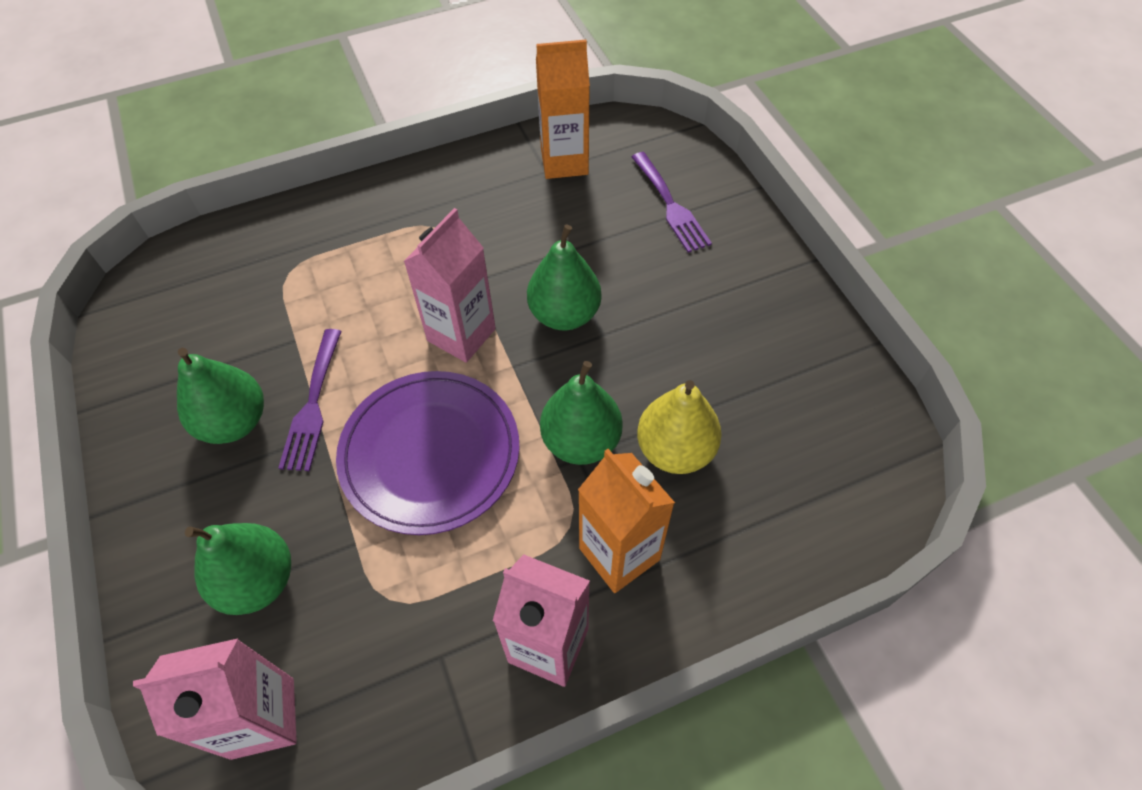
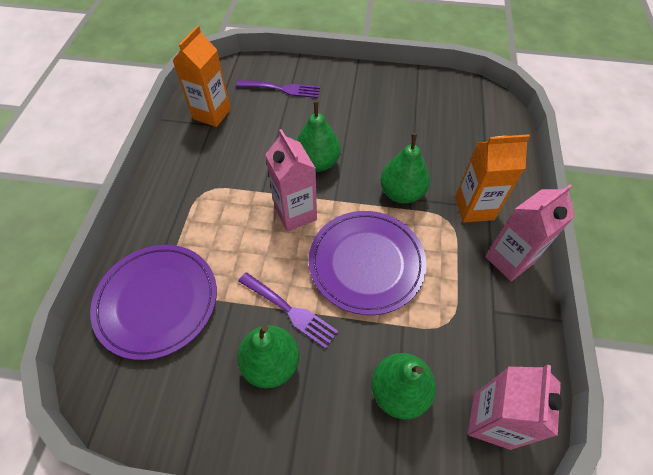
camera: 60 degrees left, 0 degrees up
yellow pear [637,380,722,474] -> none
none -> purple plate [90,245,217,360]

